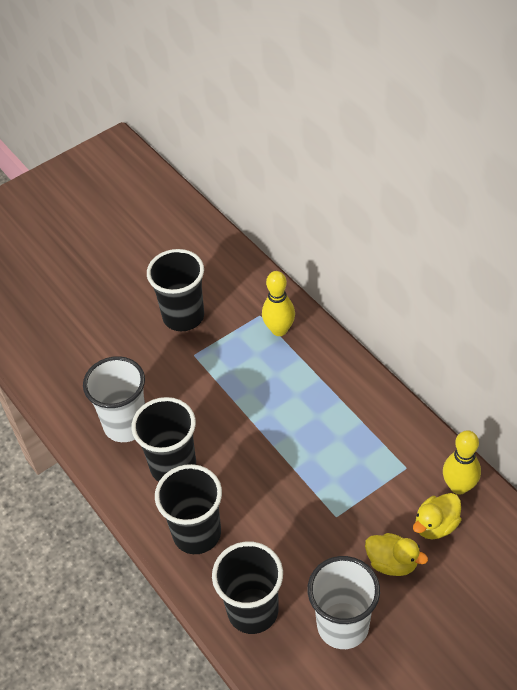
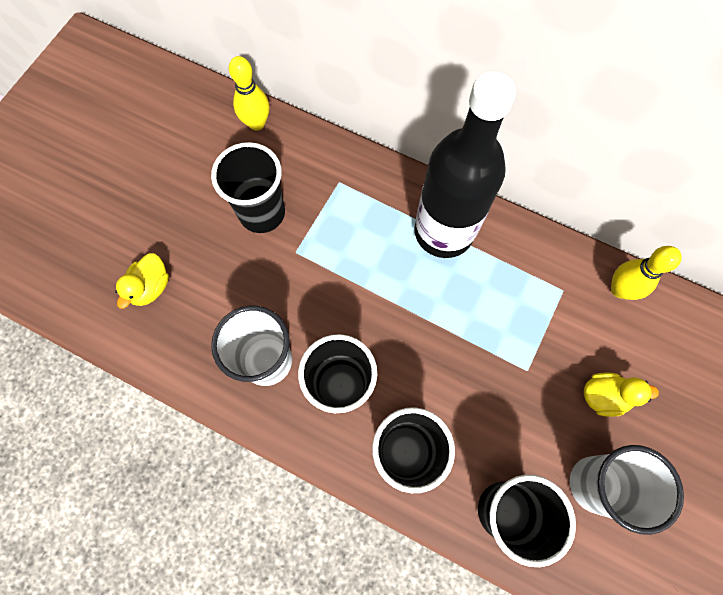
camera: 30 degrees left, 20 degrees up
yellow bowling pin [262,271,295,336] -> yellow bowling pin moved to [229,56,269,130]
yellow duck [413,493,462,539] -> yellow duck moved to [115,253,169,309]
none -> black bottle [414,72,516,258]

